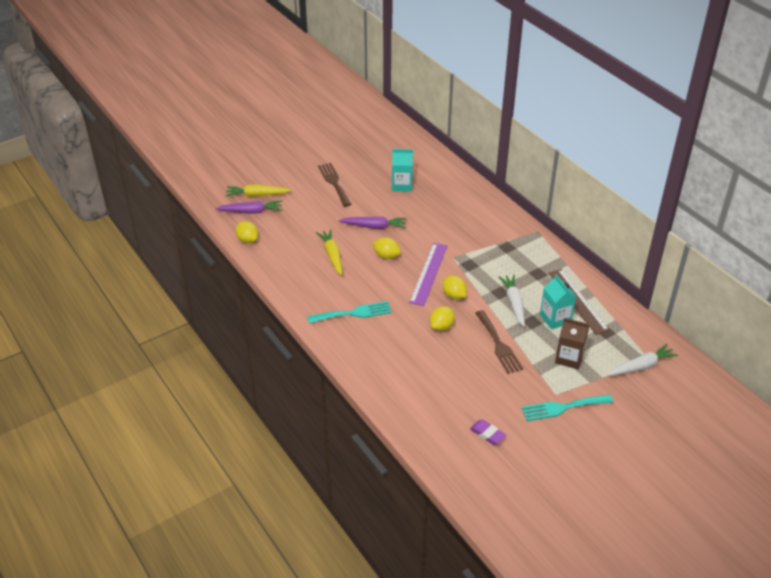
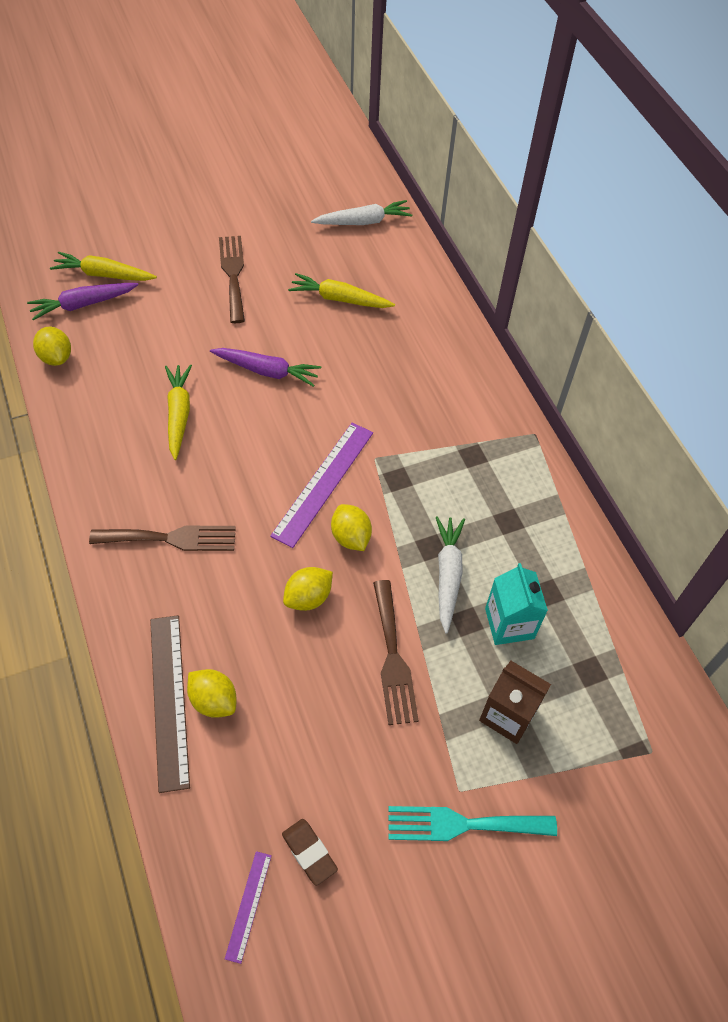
camera: 10 degrees right, 15 degrees up
purple carrot [216,201,282,214] -> purple carrot turned 150 degrees clockwise [27,283,139,320]
turquoise fork [307,301,392,323] -> brown fork [89,525,236,551]
yellow lemon [372,237,401,259] -> yellow lemon moved to [187,669,236,718]
turquoise carton [392,149,413,192] -> yellow carrot [288,273,395,308]
purple eraser [470,419,506,445] -> brown eraser [282,819,338,886]
brown ruler [548,269,610,335] -> brown ruler moved to [150,615,190,793]
white carrot [608,344,678,376] -> white carrot moved to [311,200,412,225]
none -> purple ruler [225,851,272,964]

